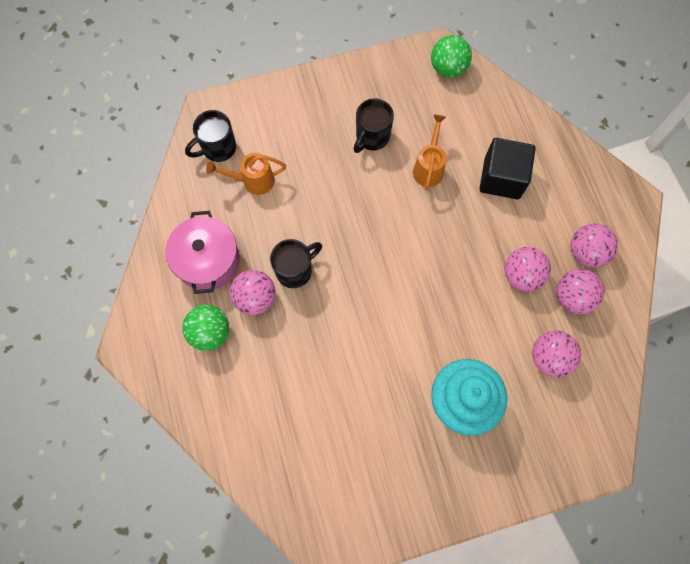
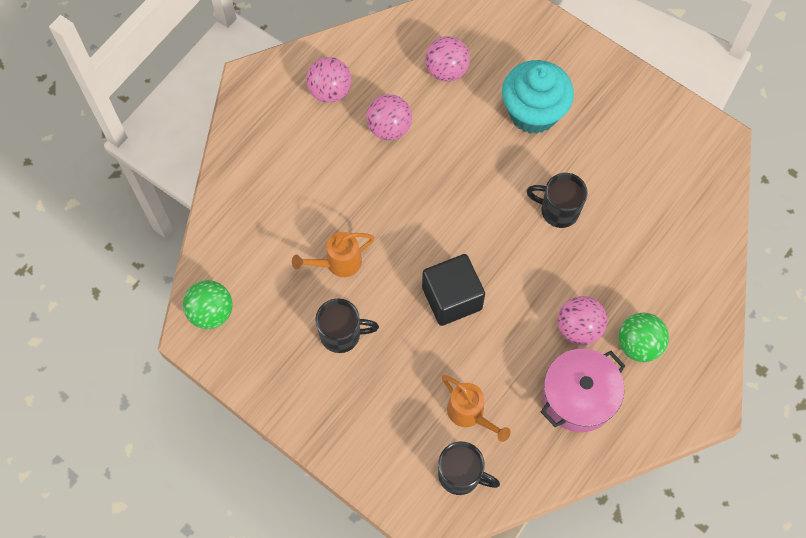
camera: 125 degrees left, 5 degrees down
black mug [270,239,322,288] -> black mug moved to [527,173,588,228]
black cube [479,138,536,199] -> black cube moved to [422,254,485,326]
pink ball [556,269,604,314] -> none

